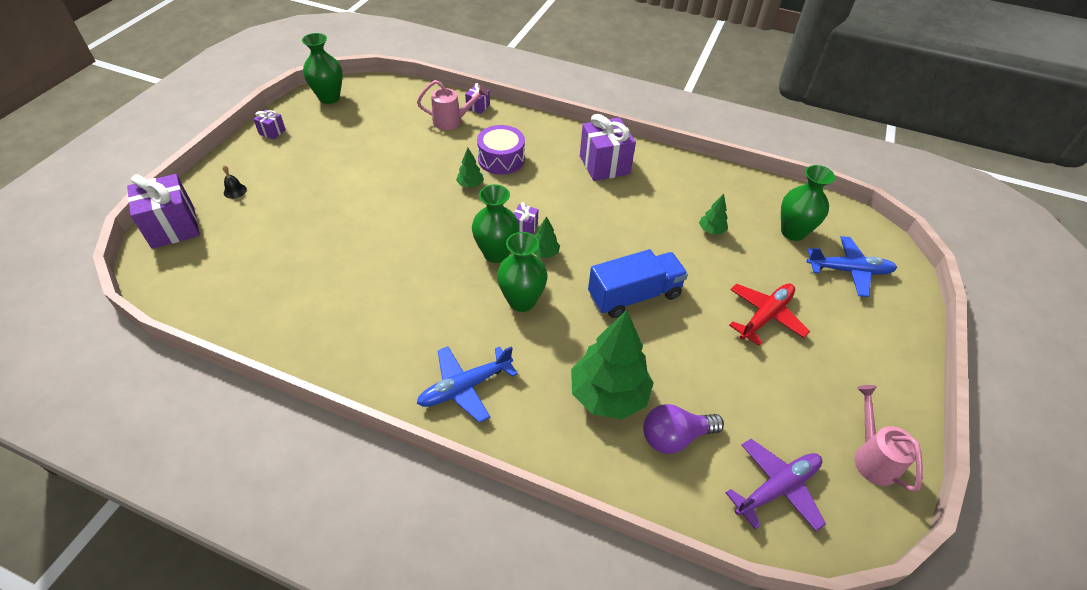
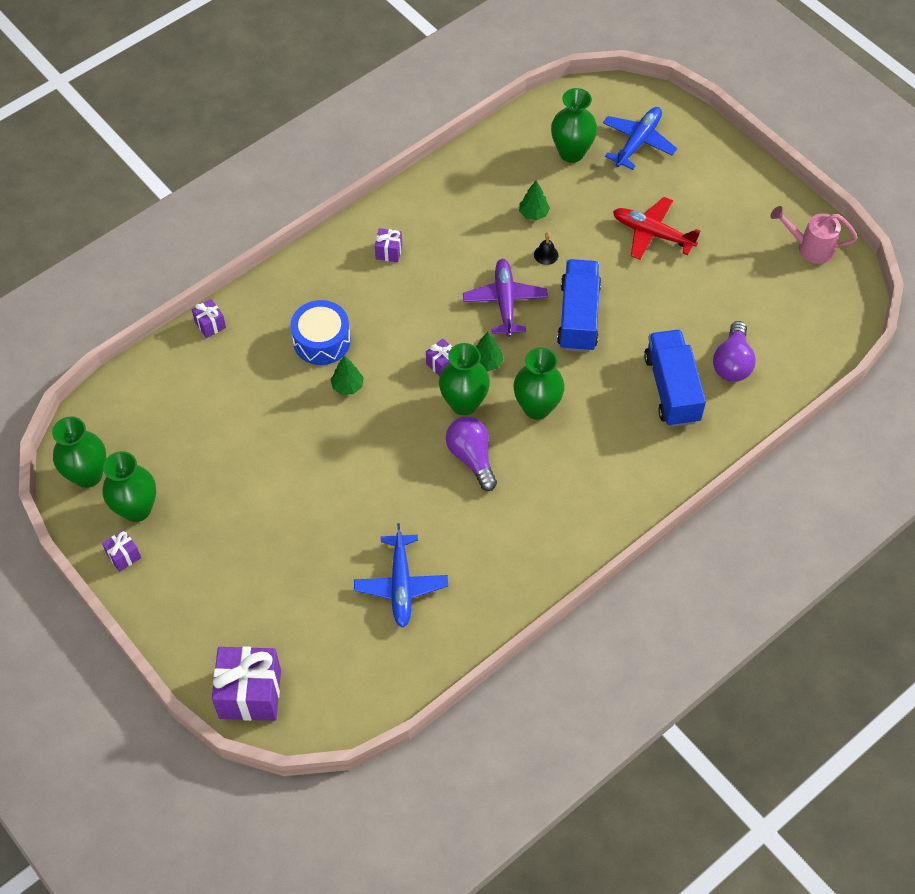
camera: 60 degrees left, 10 degrees up
black bell [222,165,247,199] -> black bell moved to [534,232,558,265]
pink watering can [417,80,488,130] -> none
blue plane [417,346,518,423] -> blue plane moved to [354,523,448,628]
purple drum [477,125,525,175] -> blue drum [290,300,351,365]
green tree [571,310,654,419] -> blue truck [644,330,706,427]
purple gift [580,114,636,181] -> purple gift [375,228,402,262], size x0.47
purple plane [726,439,826,531] -> purple plane moved to [463,259,548,337]
red plane [729,283,810,346] -> red plane turned 45 degrees counterclockwise [613,197,700,259]
none -> green vase [102,451,156,522]
none -> purple light bulb [446,417,497,491]

